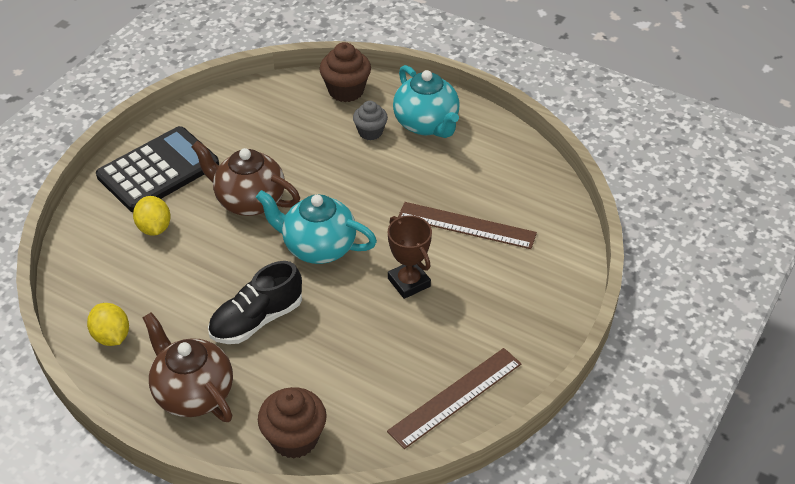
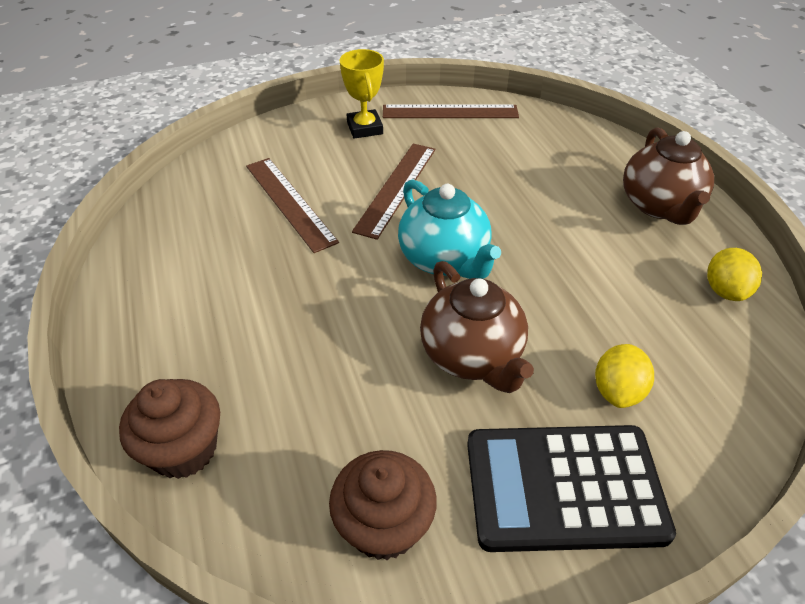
camera: 140 degrees left, 0 degrees up
black shoe [208,261,302,344] -> none
brown cupcake [258,387,327,459] -> brown cupcake moved to [329,450,437,560]
grey cupcake [353,101,388,140] -> none
brown trophy [388,215,432,299] -> brown ruler [352,144,435,240]
turquoise teapot [393,65,460,138] -> none
none -> yellow trophy [339,49,384,139]

